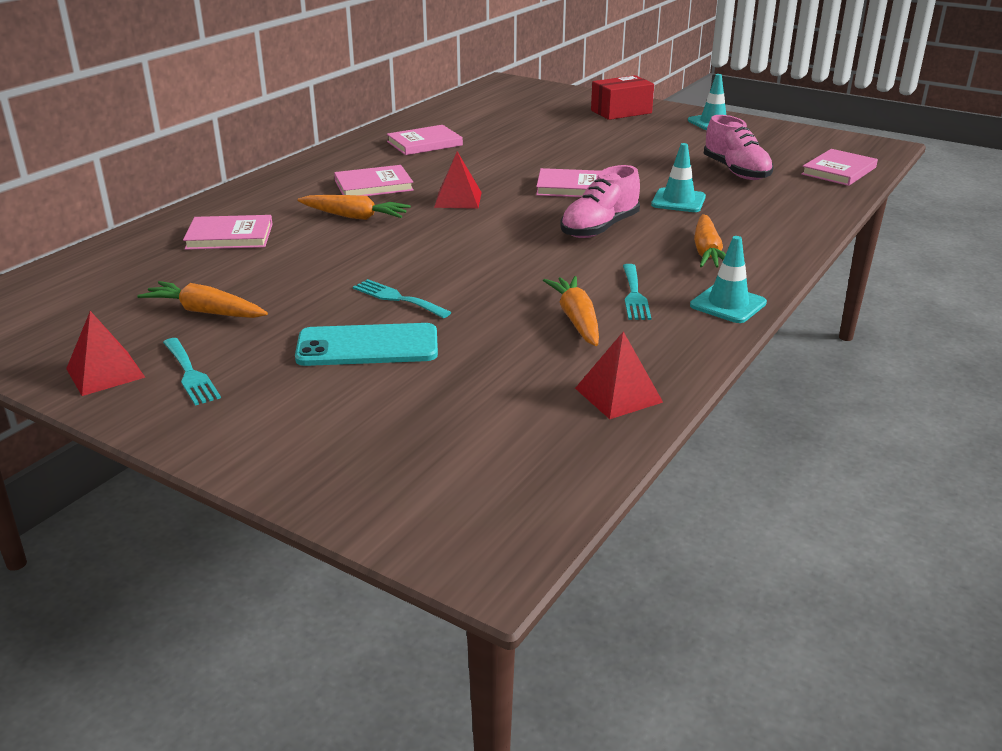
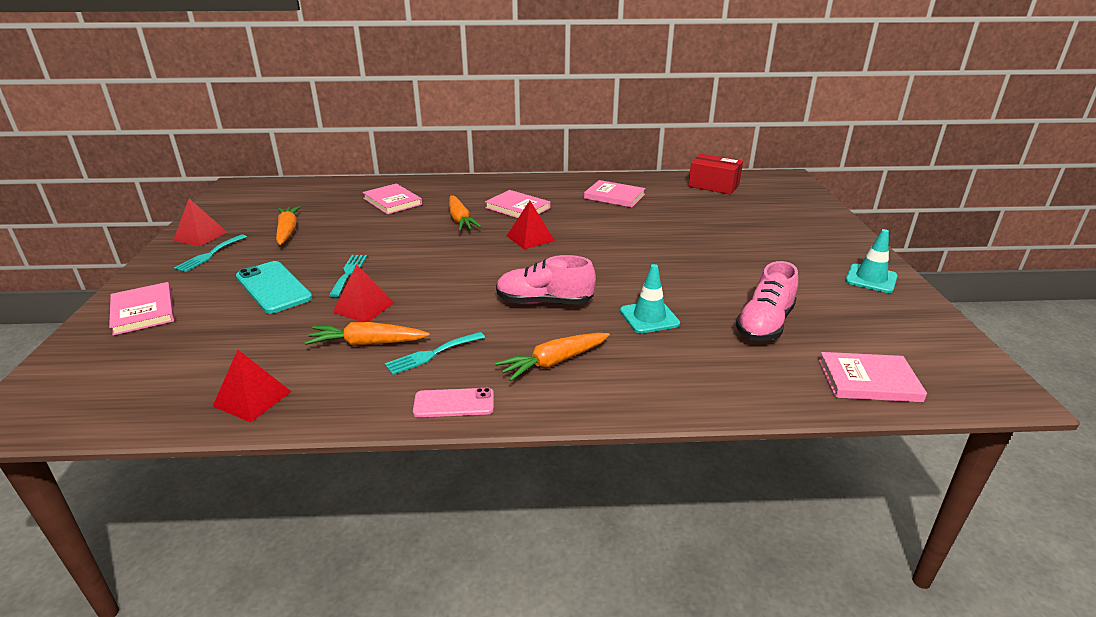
camera: 55 degrees right, 0 degrees up
pink book [536,168,600,197] -> pink book moved to [109,282,174,336]
orange carrot [543,276,599,346] -> orange carrot turned 135 degrees counterclockwise [305,322,430,346]
red box [591,75,654,120] -> red box moved to [688,154,743,195]
turquoise traffic cone [690,236,767,323] -> pink phone [413,388,494,417]
none -> red pyramid [333,264,394,322]

